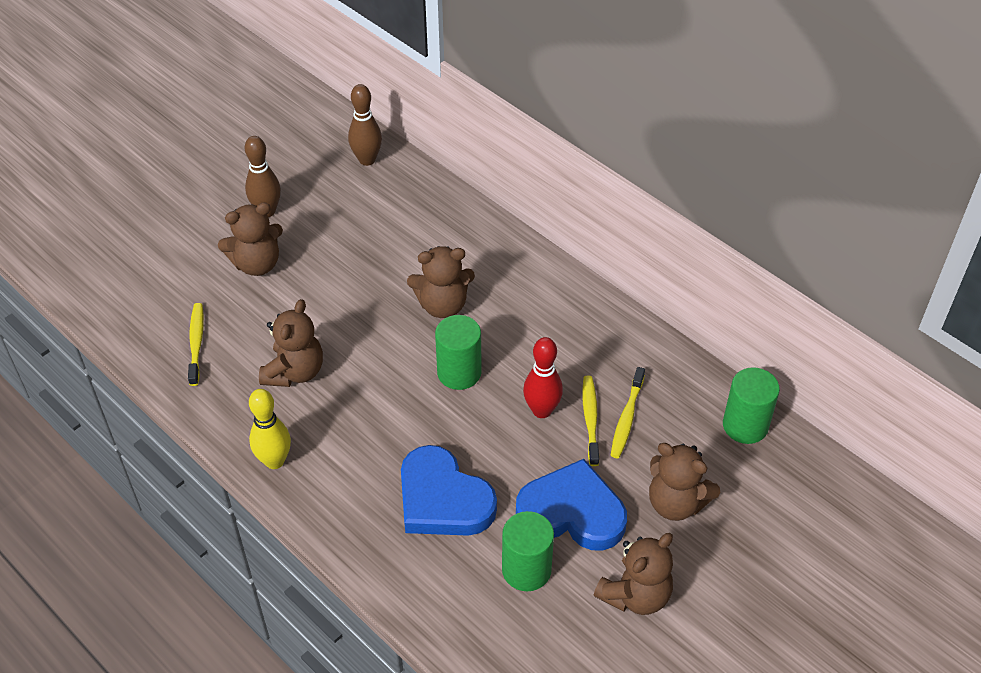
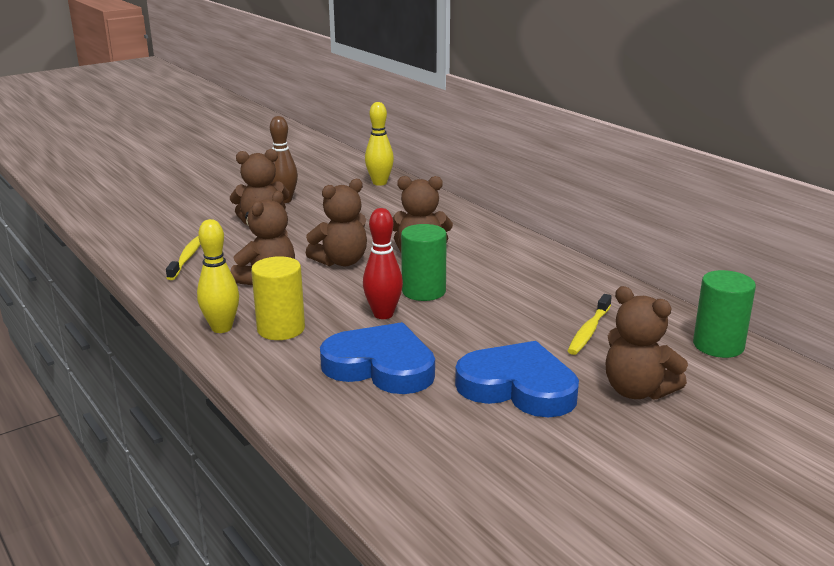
camera: 10 degrees right, 25 degrees down
brown bowling pin [348,84,382,166] -> yellow bowling pin [365,102,394,186]
blue heart [401,445,497,536] -> blue heart turned 150 degrees clockwise [320,322,435,394]
green cylinder [502,511,554,591] -> none
red bowling pin [523,337,563,418] -> red bowling pin moved to [363,208,403,319]
yellow toothbrush [582,376,599,466] -> none
brown teddy bear [594,533,673,615] -> brown teddy bear moved to [306,179,367,266]
none -> yellow cylinder [251,256,305,340]

